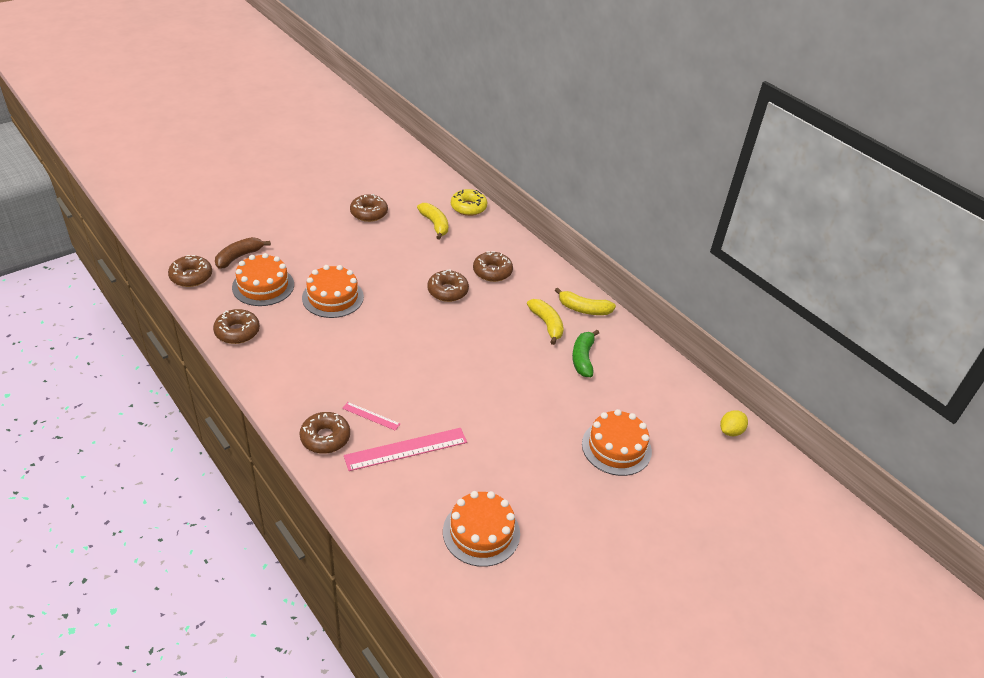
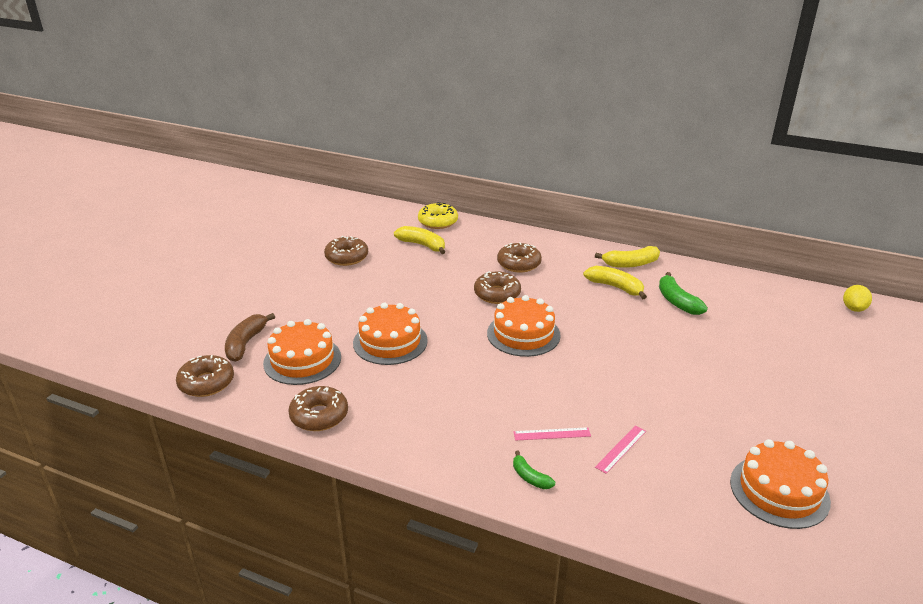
camera: 25 degrees left, 10 degrees down
brown donut [300,412,350,454] -> green banana [513,451,555,489]
pink ruler [344,428,467,471] -> pink ruler [595,425,646,474], size x0.52
orange cake [582,409,652,476] -> orange cake moved to [487,295,561,357]

